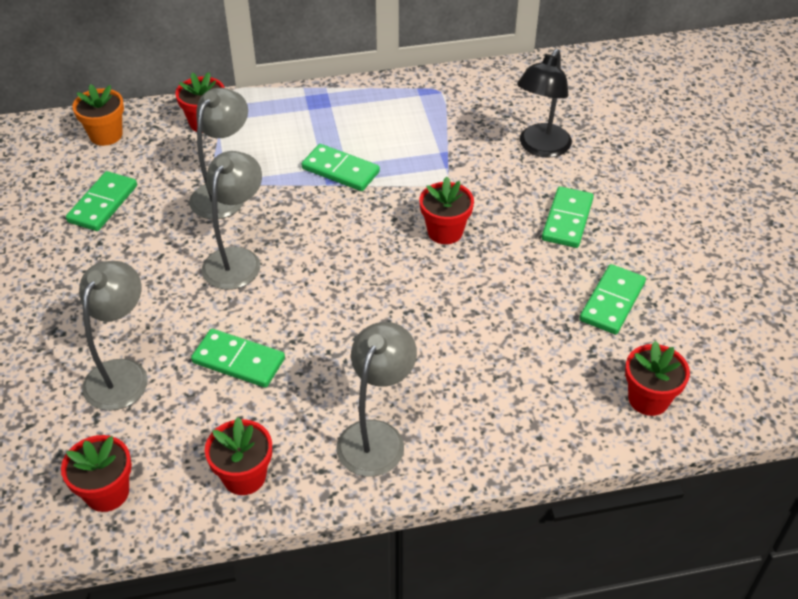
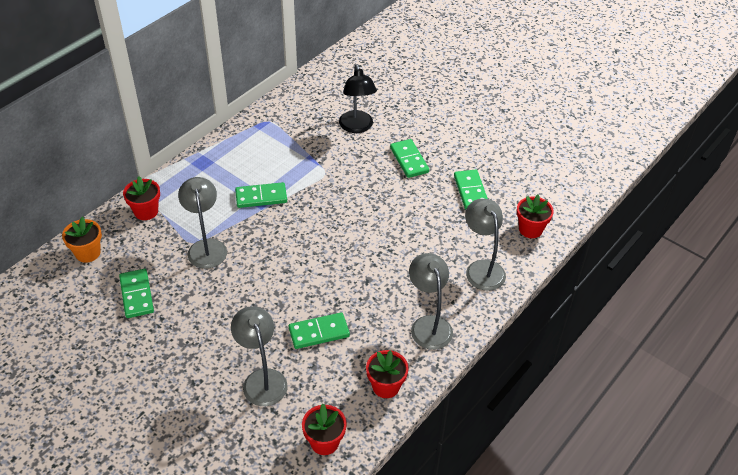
camera: 40 degrees left, 0 degrees up
grey lamp [202,151,262,290] -> grey lamp moved to [465,199,506,291]
red flower pot [420,177,474,244] -> none

